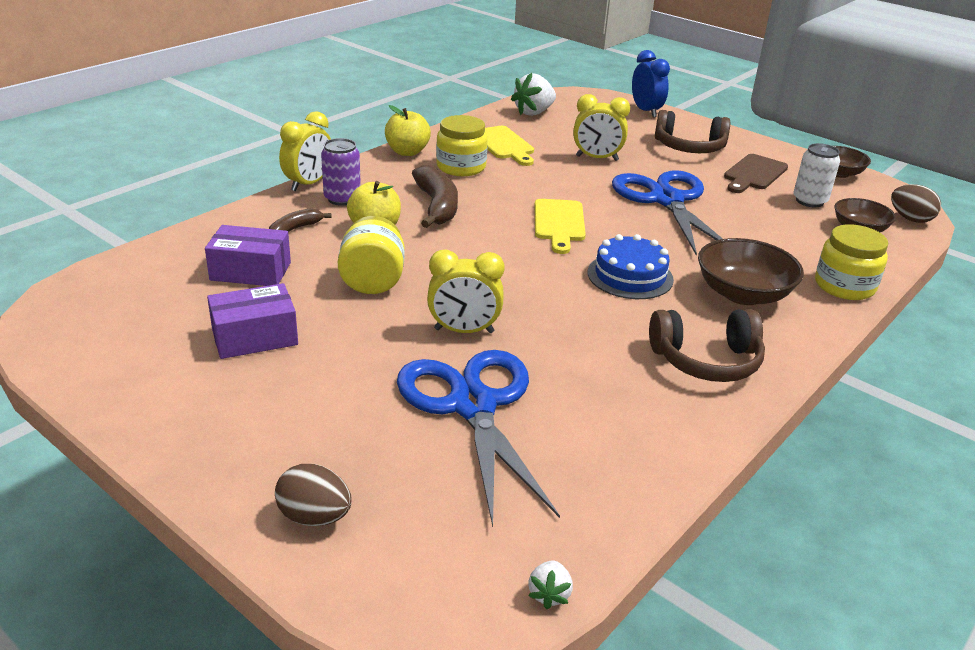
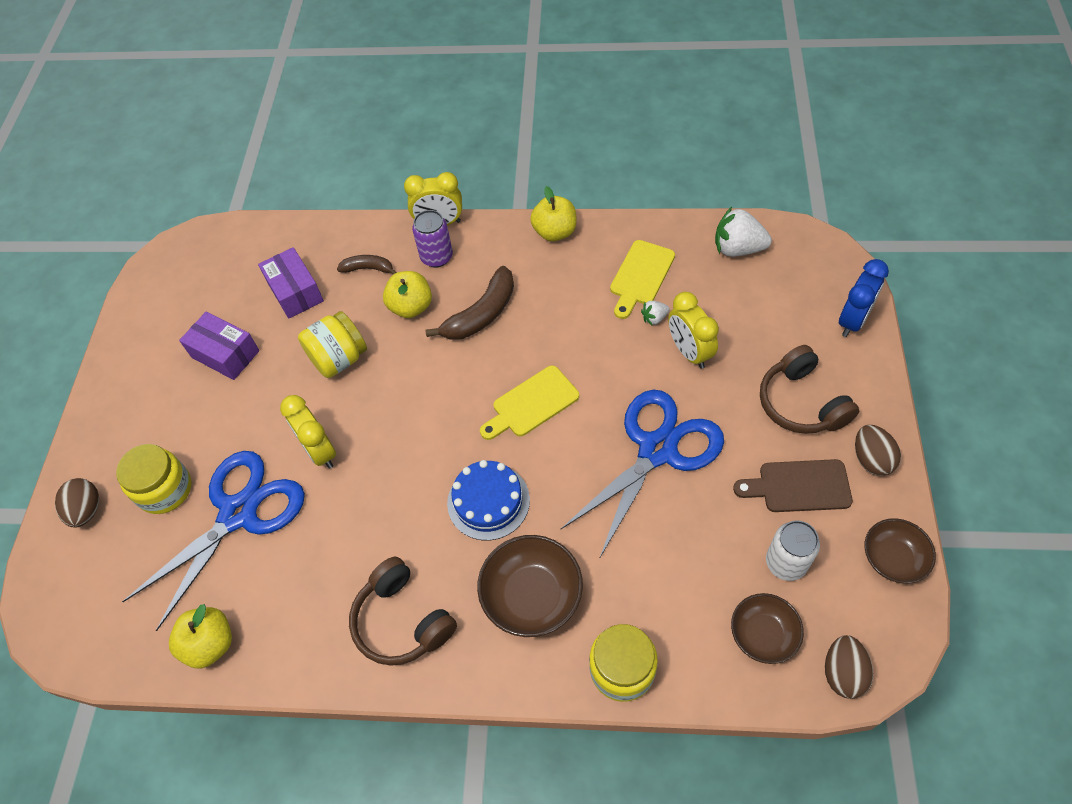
camera: 60 degrees right, 25 degrees up
yellow jar [436,115,488,176] -> yellow jar moved to [116,444,191,514]
white strawberry [528,561,573,609] -> white strawberry moved to [641,301,670,325]
none -> yellow apple [169,604,232,668]
none -> brown egg [855,425,901,476]

